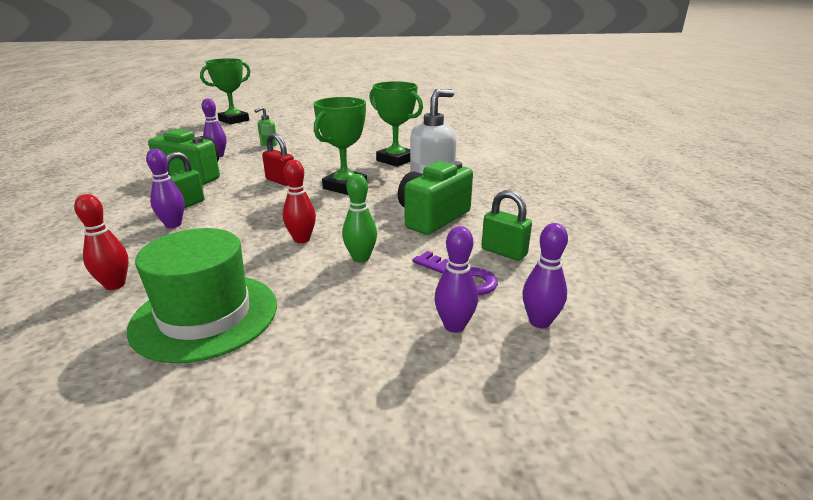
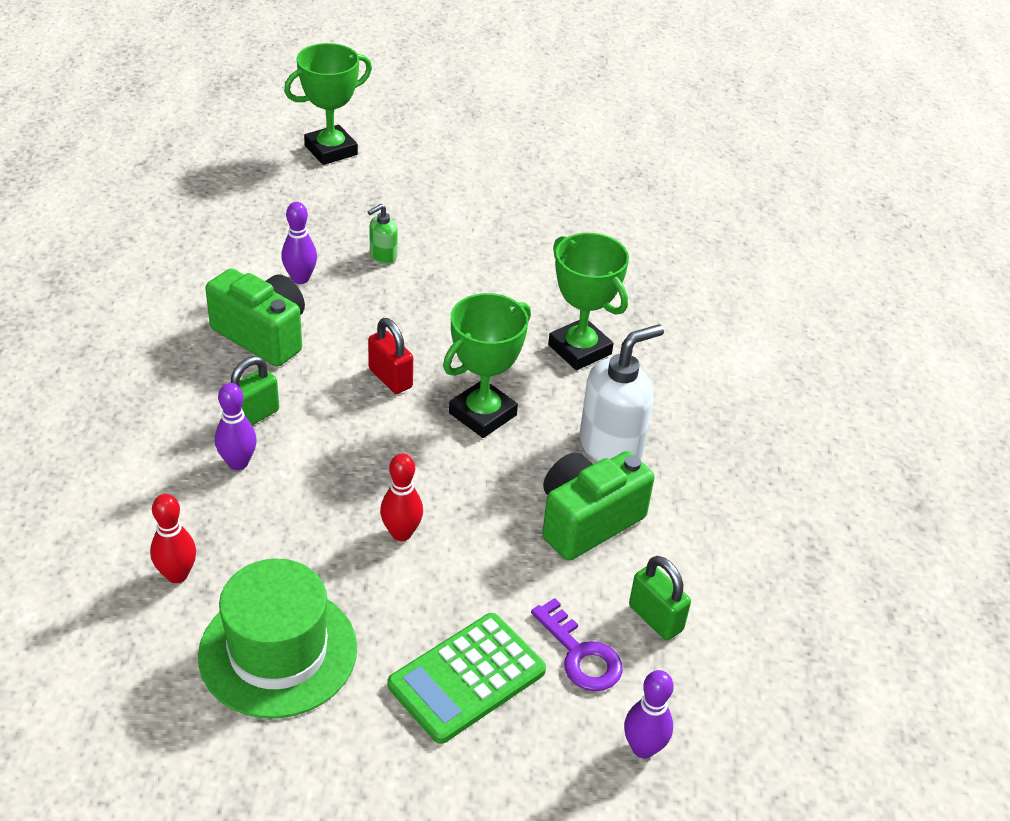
camera: 10 degrees right, 15 degrees up
green bowling pin [342,174,377,263] -> none
purple bowling pin [434,226,478,333] -> none
none -> green calculator [388,613,546,744]

